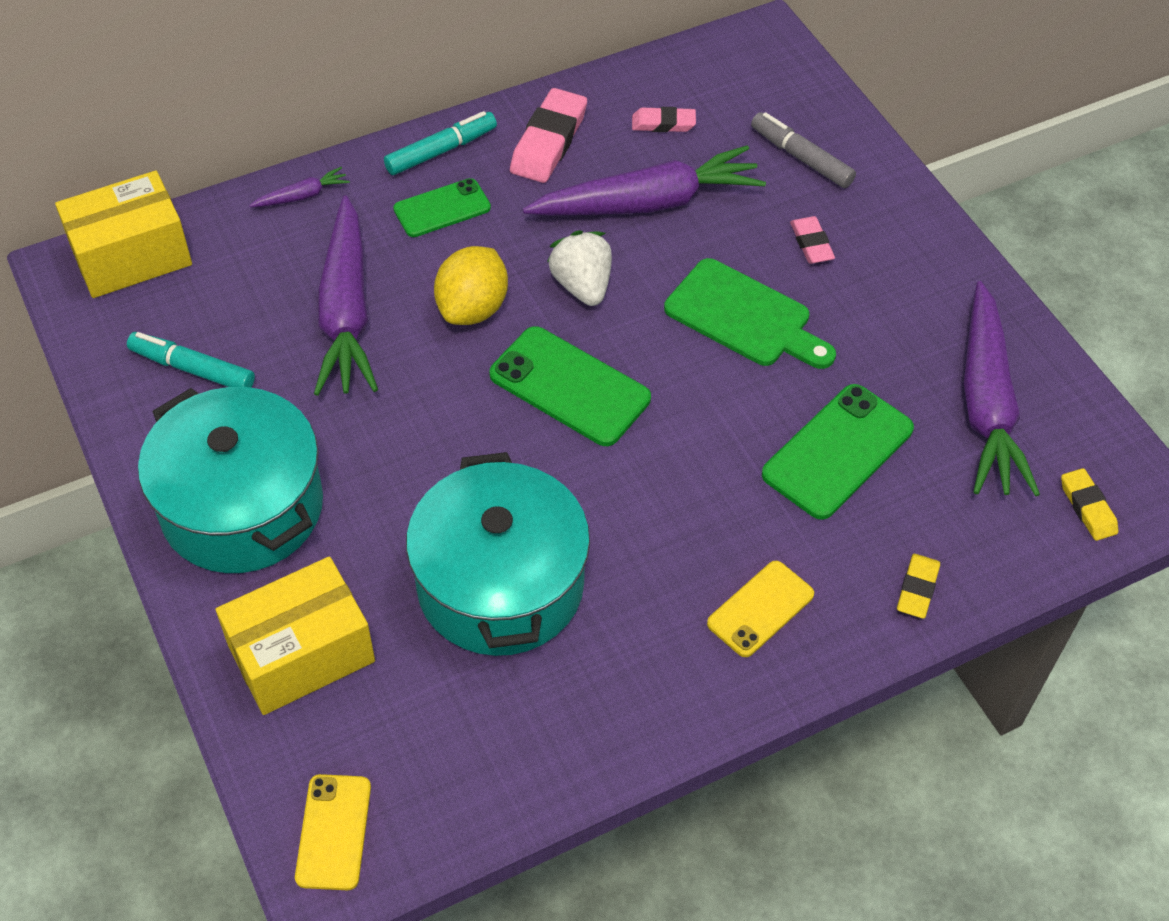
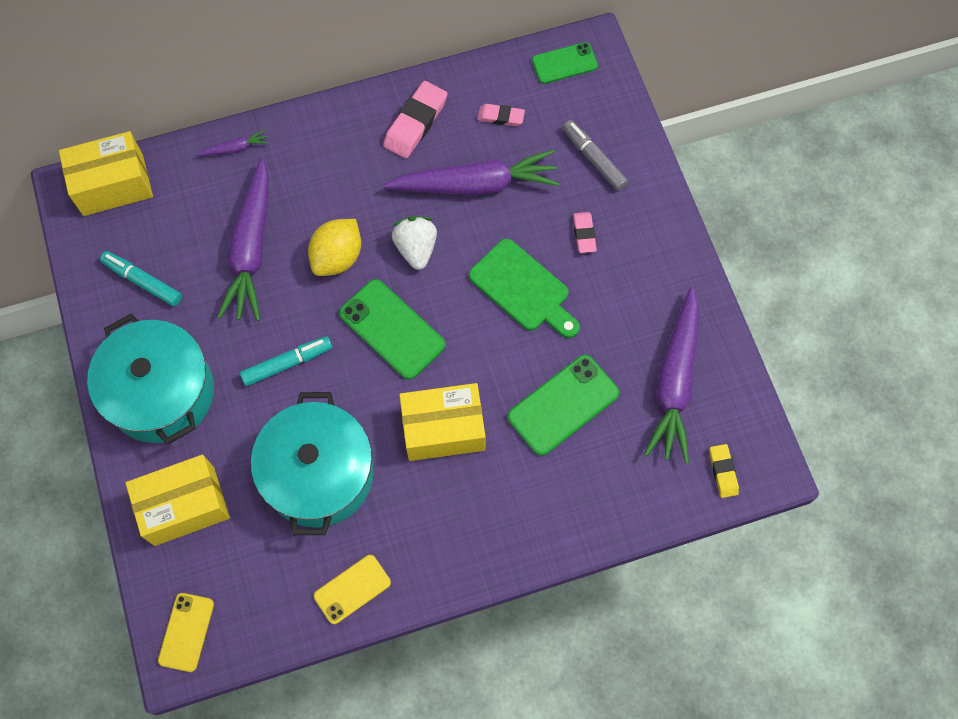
camera: 10 degrees right, 15 degrees up
turquoise marker [384,111,497,175] -> turquoise marker moved to [240,336,332,386]
green phone [393,178,491,237] -> green phone moved to [532,42,598,84]
yellow phone [707,561,814,657] -> yellow phone moved to [314,555,391,624]
yellow eraser [897,554,940,619] -> none
none -> yellow box [399,383,486,461]

